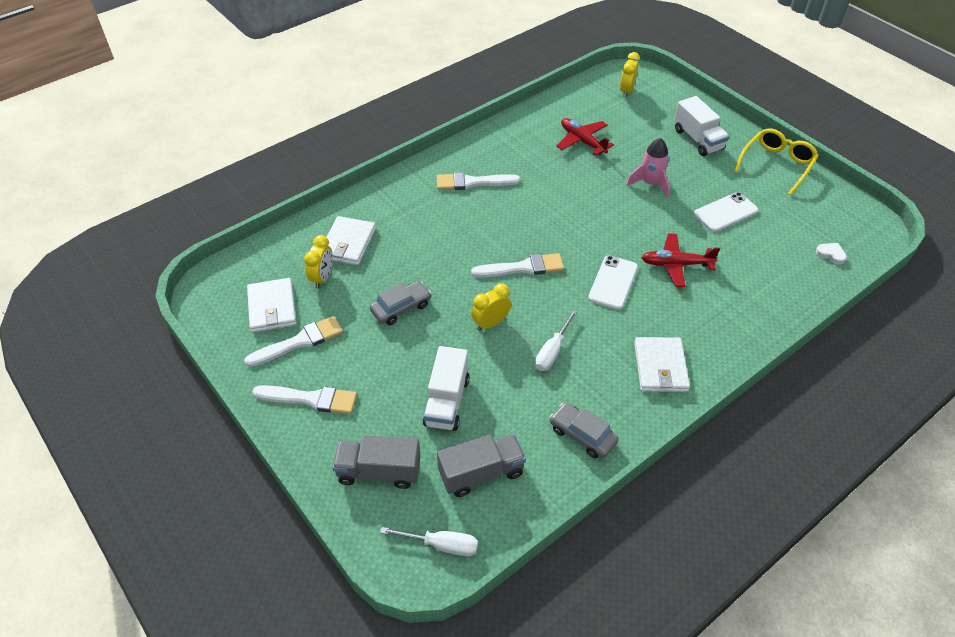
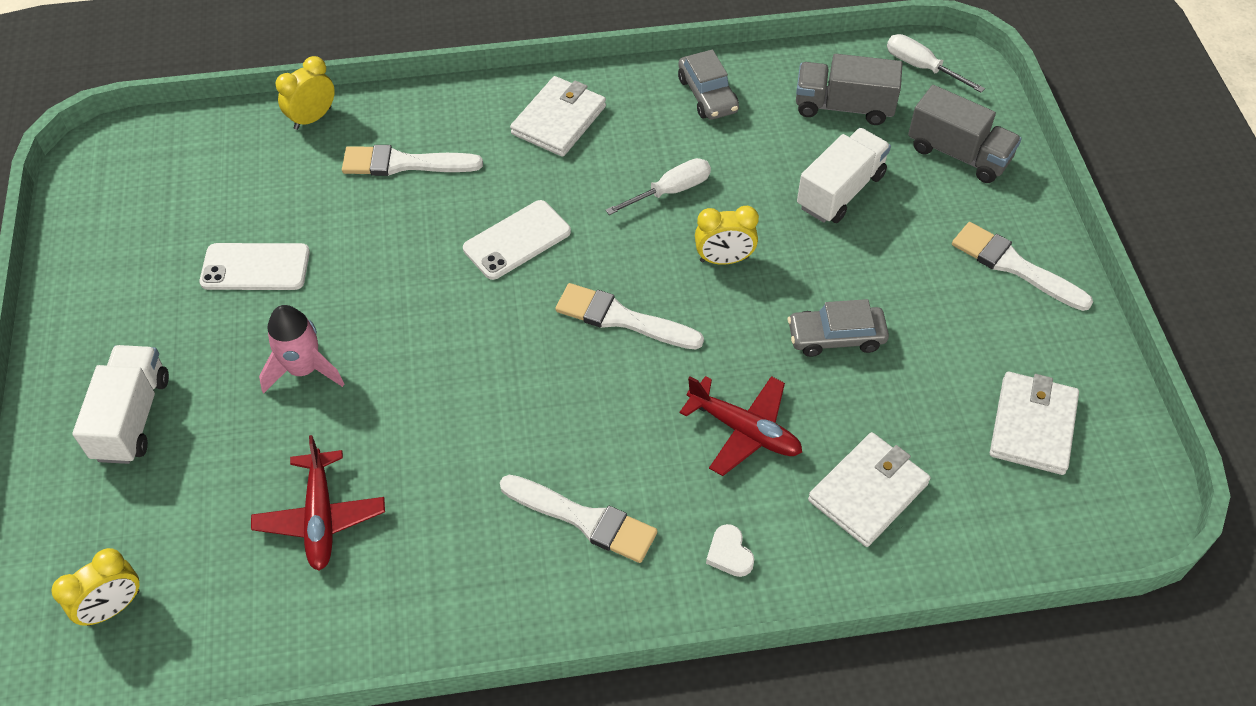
camera: 150 degrees left, 5 degrees up
white brush [244,316,343,367] -> white brush moved to [342,145,483,176]
yellow clock [304,235,333,289] -> yellow clock moved to [276,56,335,130]
red plane [642,234,720,287] -> red plane moved to [680,376,802,476]
yellow glasses [734,128,818,196] -> none
white heart [816,243,847,265] -> white heart moved to [706,524,754,577]

